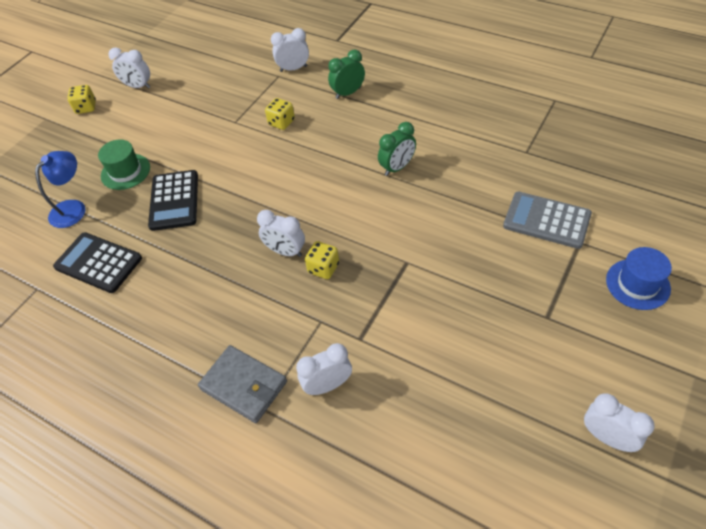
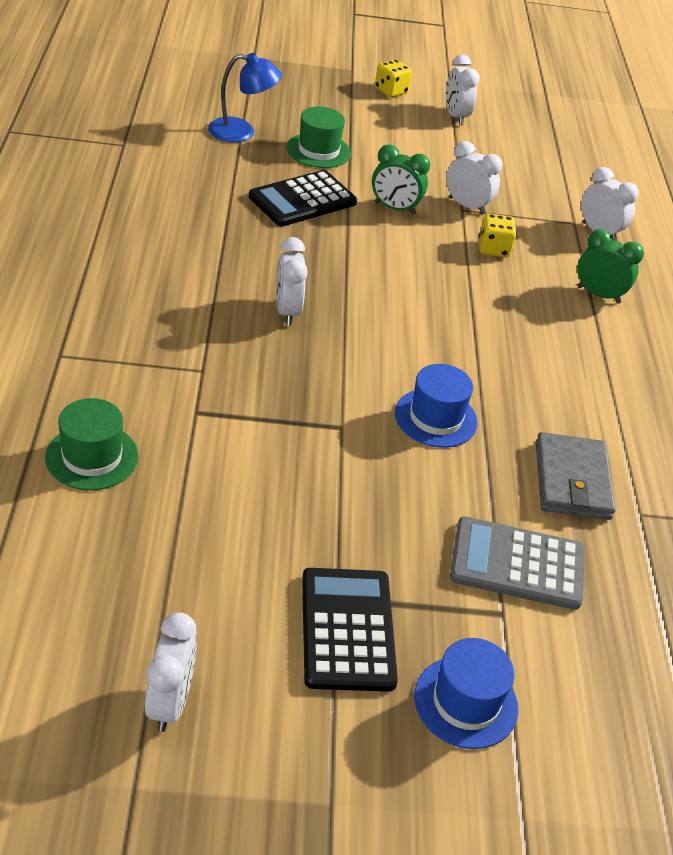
camera: 50 degrees right, 10 degrees down
black calculator [53,232,142,293] -> black calculator moved to [302,568,398,692]
grey wallet [198,345,287,423] -> grey wallet moved to [536,432,616,520]
white clock [296,343,352,395] -> white clock moved to [446,141,503,214]
yellow dice [305,241,339,279] -> none
green clock [378,122,416,176] -> green clock moved to [372,144,430,215]
grey calculator [503,192,592,249] -> grey calculator turned 75 degrees counterclockwise [450,516,585,610]
none -> green hat [45,398,139,491]
none -> blue hat [395,364,478,448]

